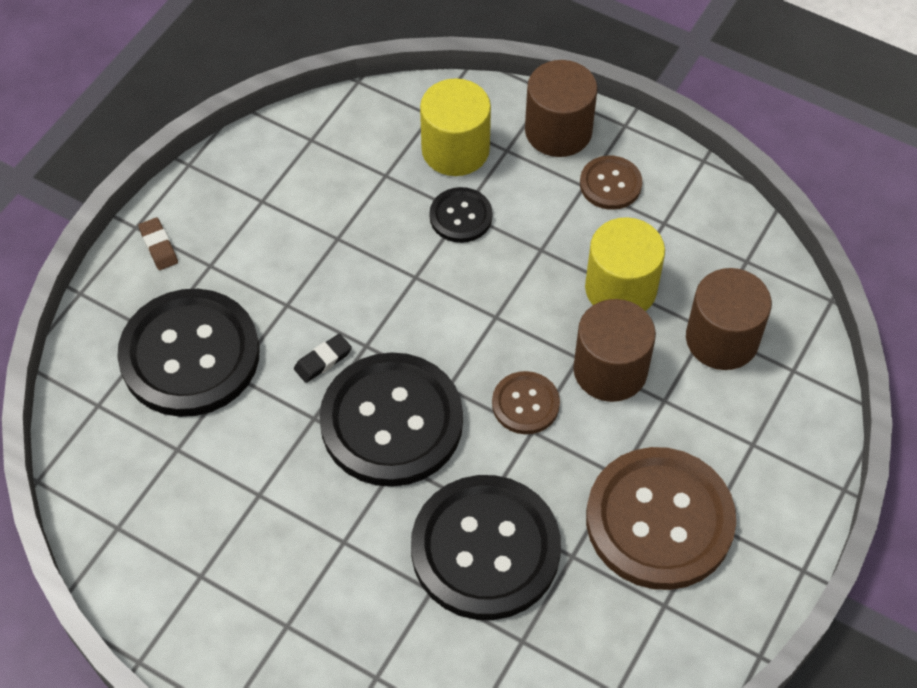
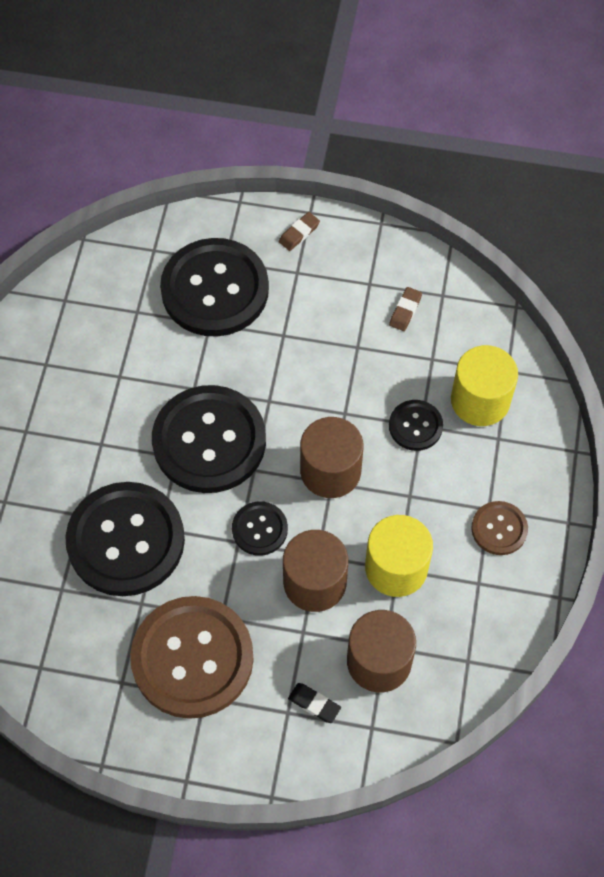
camera: 70 degrees right, 5 degrees up
black eraser [294,334,352,383] -> black eraser moved to [288,683,341,723]
brown button [492,371,560,434] -> black button [232,501,288,556]
brown cylinder [525,60,598,157] -> brown cylinder moved to [300,417,363,498]
none -> brown eraser [389,287,422,331]

